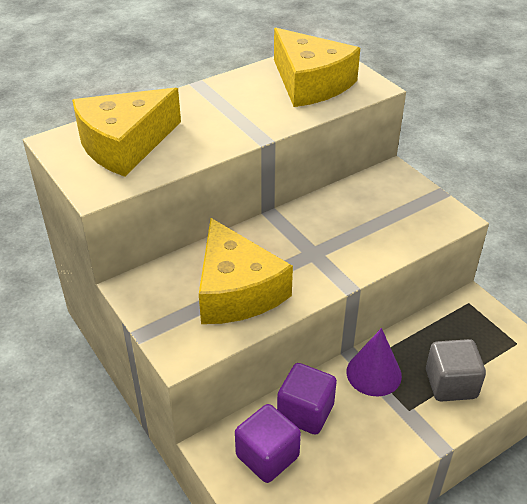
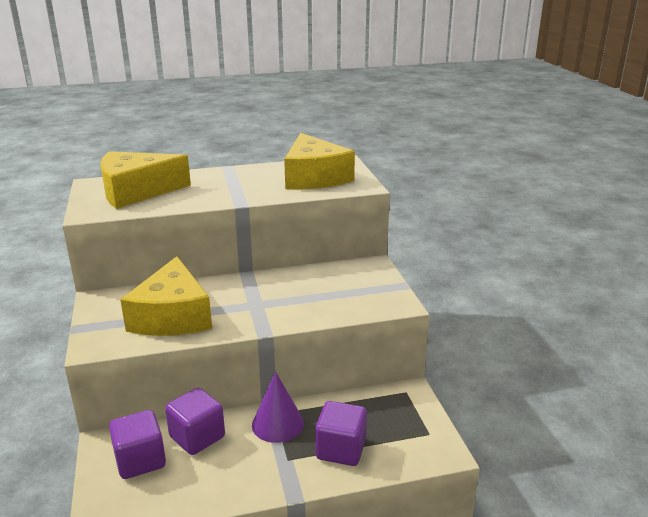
camera: 20 degrees right, 15 degrees down
grey cube [426,339,486,401] -> purple cube [315,401,367,466]

